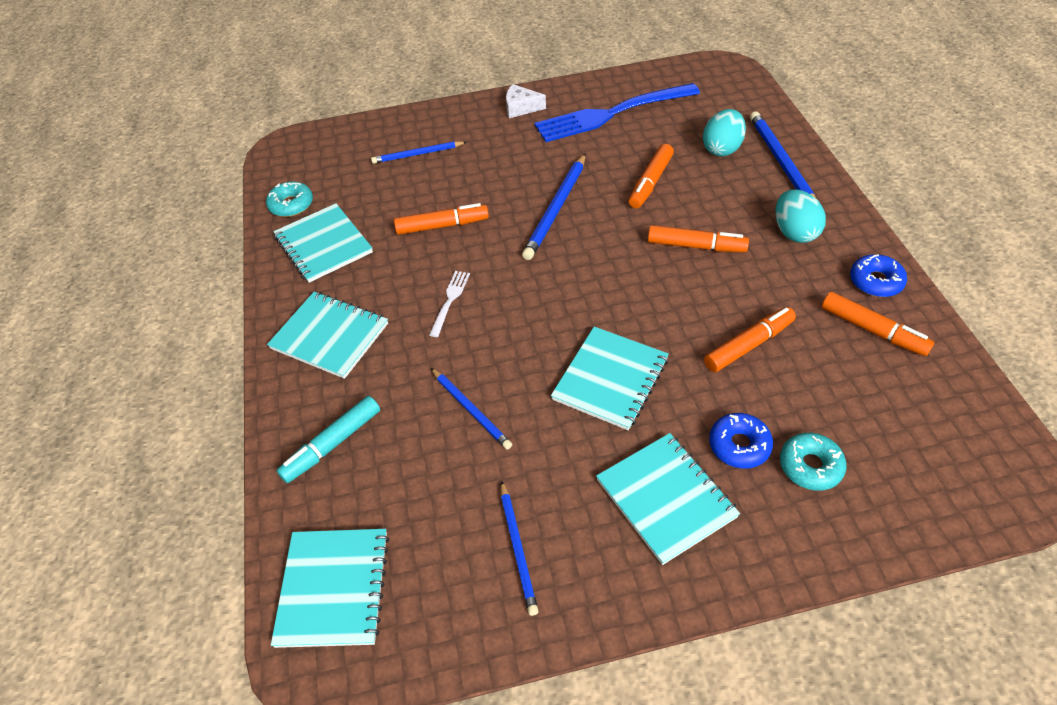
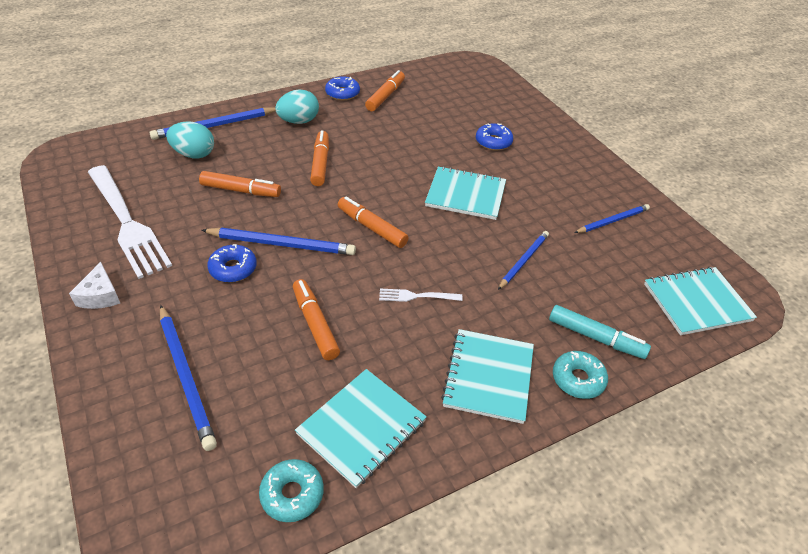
camera: 110 degrees left, 5 degrees down
blue pencil [371,141,467,164] -> blue pencil [160,305,217,451], size x1.56
blue fork [535,83,700,142] -> white fork [88,165,172,279]
turquoise notebook [596,433,740,565] -> none
orange marker [704,307,796,372] -> orange marker moved to [338,197,409,248]
turquoise donut [780,433,847,491] -> turquoise donut moved to [553,351,608,399]
none -> blue donut [207,244,257,282]

